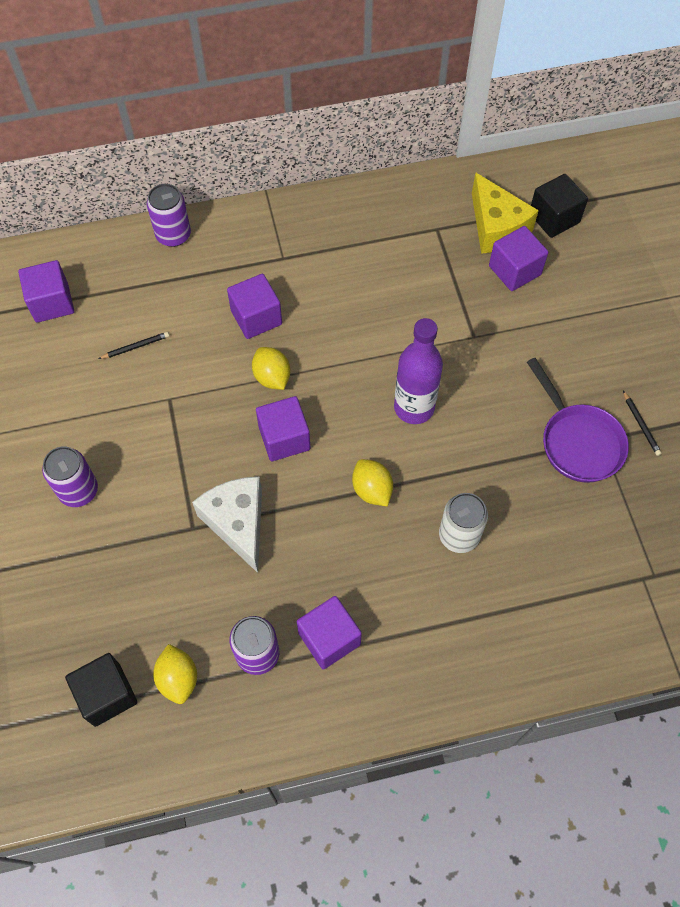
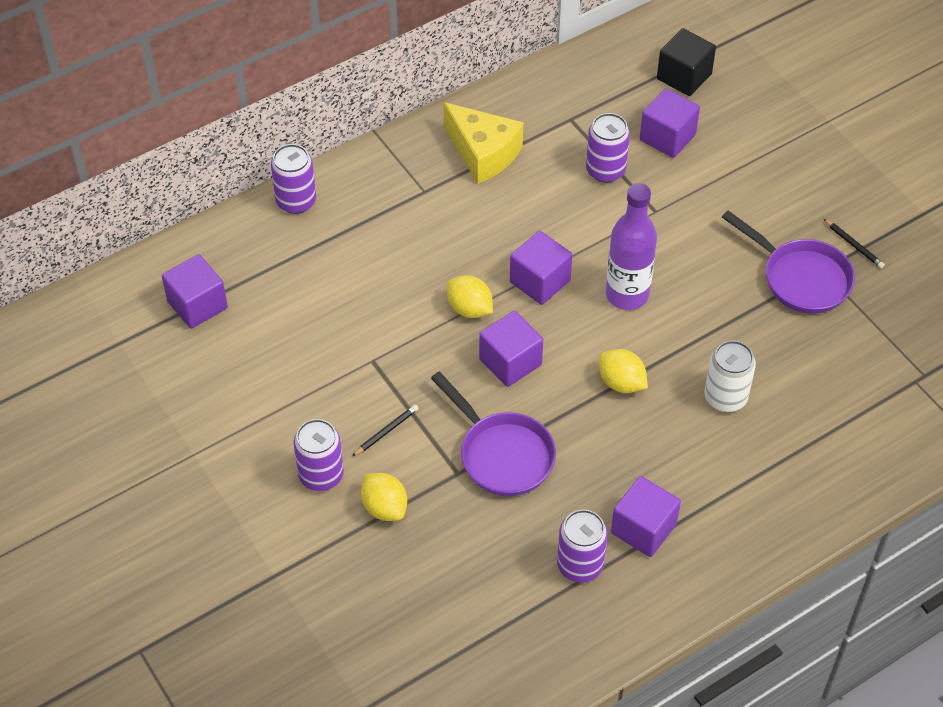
camera: 20 degrees left, 10 degrees down
black cube [65,653,138,727] -> none
black pencil [98,332,169,359] -> black pencil moved to [352,405,419,456]
yellow lemon [153,644,197,704] -> yellow lemon moved to [361,473,407,521]
white cheese [192,477,262,573] -> purple pan [431,372,556,496]
purple cube [227,274,282,339] -> purple cube moved to [510,231,572,305]
yellow cheese [472,173,539,254] -> yellow cheese moved to [443,102,523,184]
none -> purple can [586,113,630,183]

